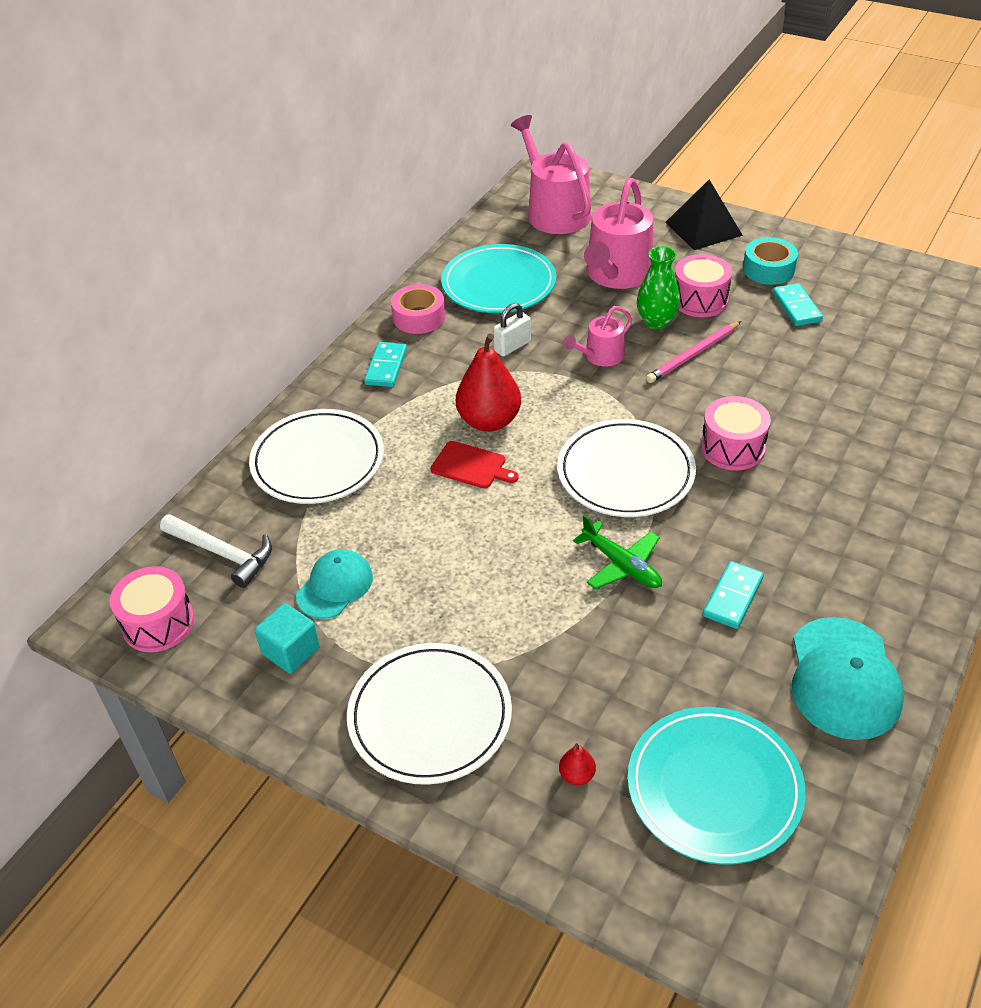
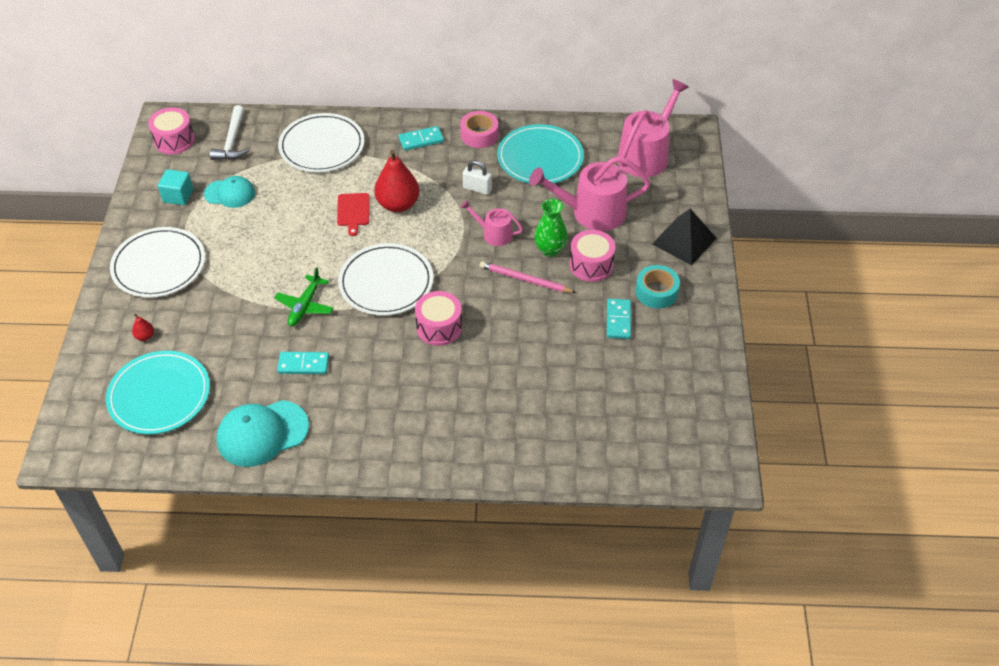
camera: 60 degrees right, 5 degrees up
turquoise domino [772,283,823,326] -> turquoise domino turned 45 degrees counterclockwise [607,299,631,339]

